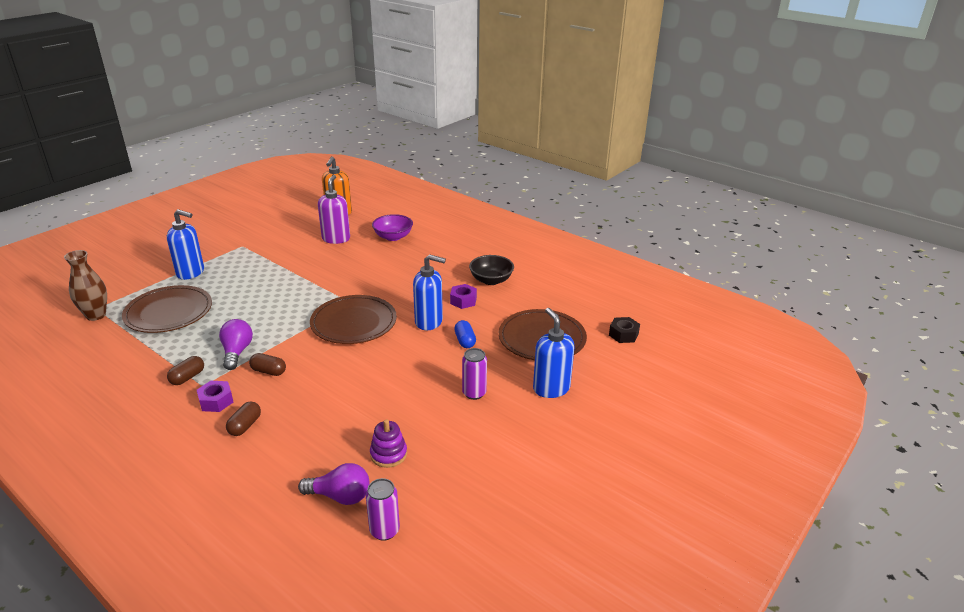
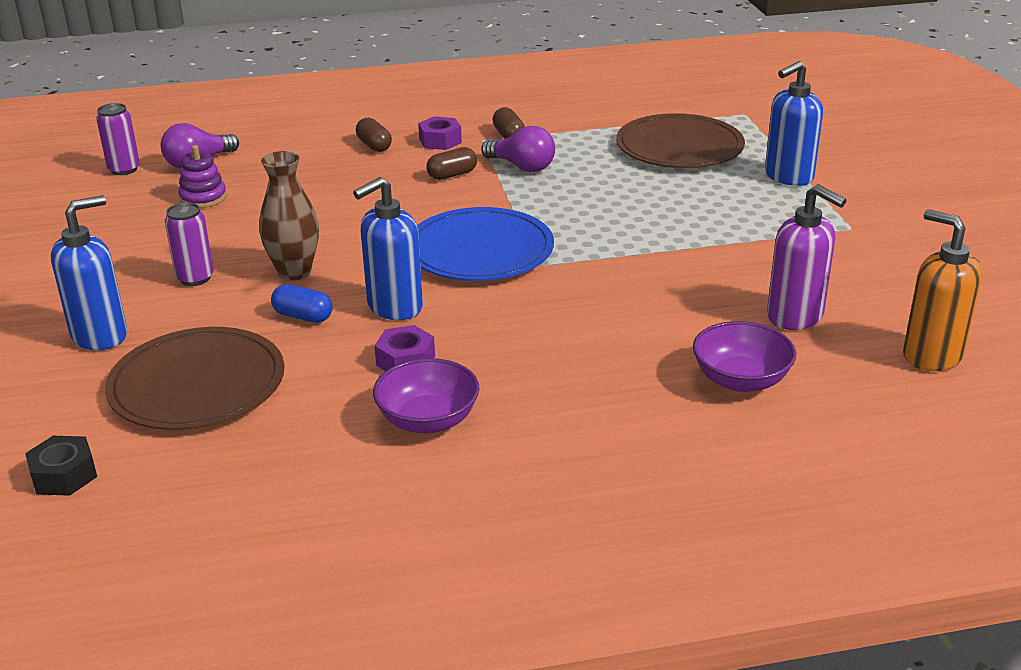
camera: 130 degrees right, 0 degrees up
brown vase [64,250,107,321] -> brown vase moved to [259,151,319,281]
brown plate [310,295,397,344] -> blue plate [417,207,554,281]
black bowl [469,255,514,285] -> purple bowl [373,358,480,433]
blue soap dispenser [533,308,575,398] -> blue soap dispenser turned 60 degrees counterclockwise [51,195,127,350]

